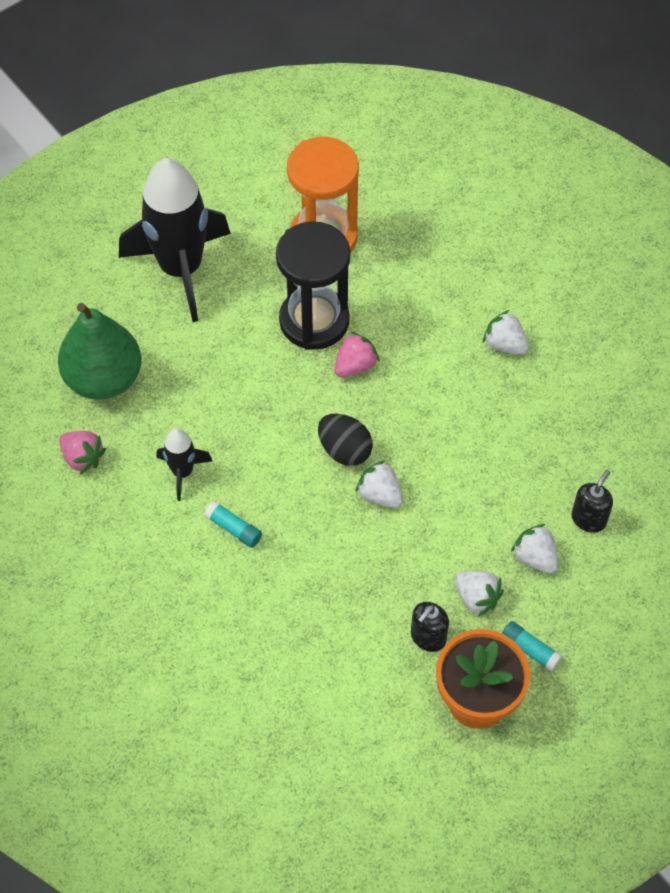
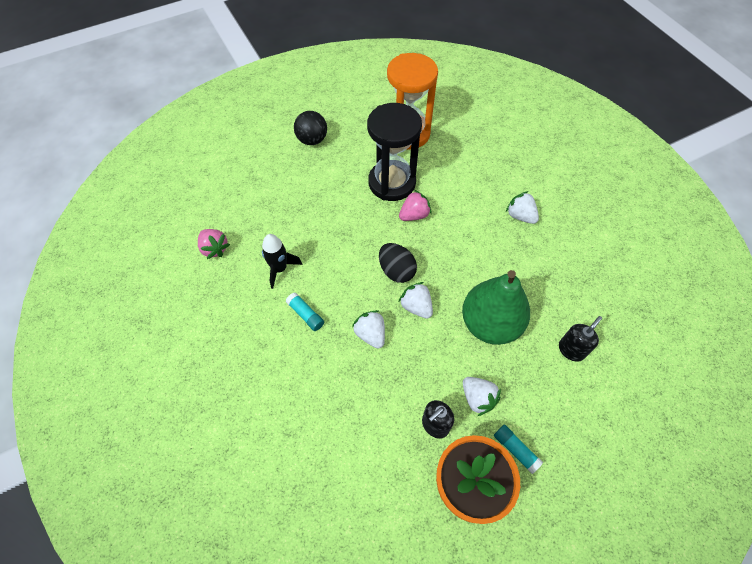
camera: 10 degrees right, 0 degrees up
green pear [58,303,141,400] -> green pear moved to [462,270,530,345]
black rocket [119,158,231,322] -> black ball [294,111,327,145]
white strawberry [511,524,559,574] -> white strawberry moved to [352,310,385,349]

